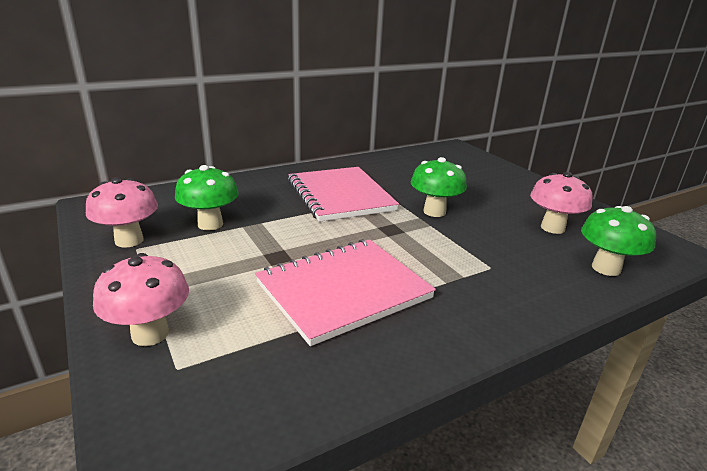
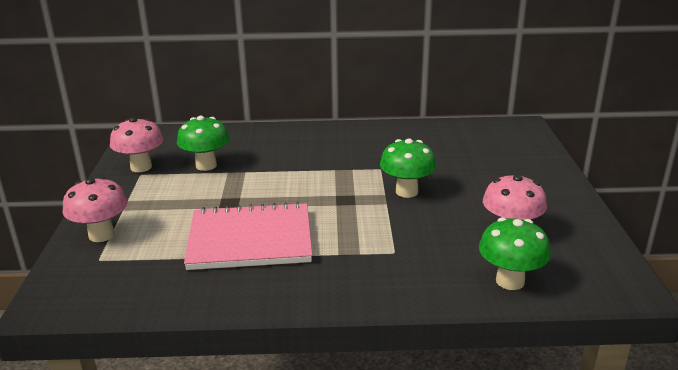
camera: 30 degrees right, 0 degrees up
pink notebook [288,167,399,222] -> none

